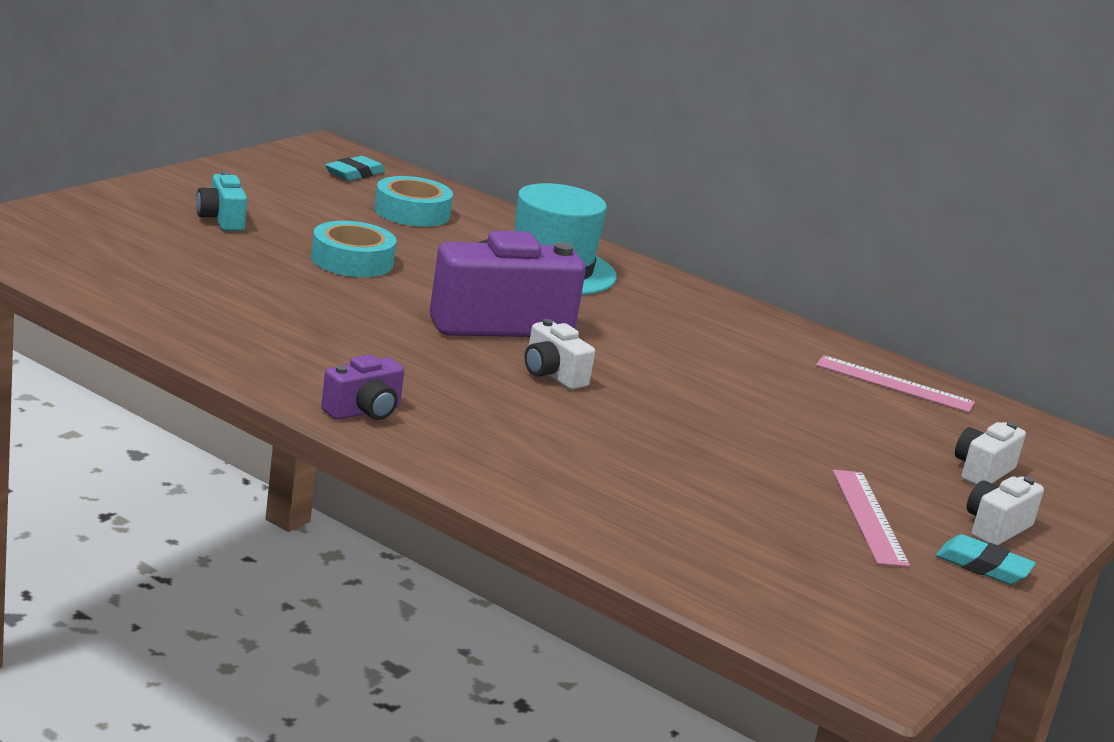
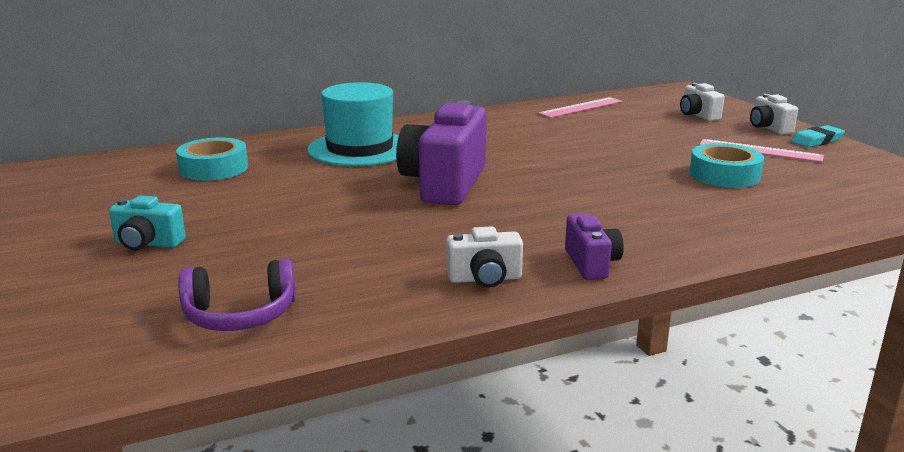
camera: 55 degrees left, 0 degrees up
turquoise tape [311,221,397,277] -> turquoise tape moved to [689,143,764,188]
turquoise eraser [325,156,385,181] -> none
white camera [524,319,595,389] -> white camera moved to [447,226,523,288]
none -> purple headphones [178,259,296,331]

